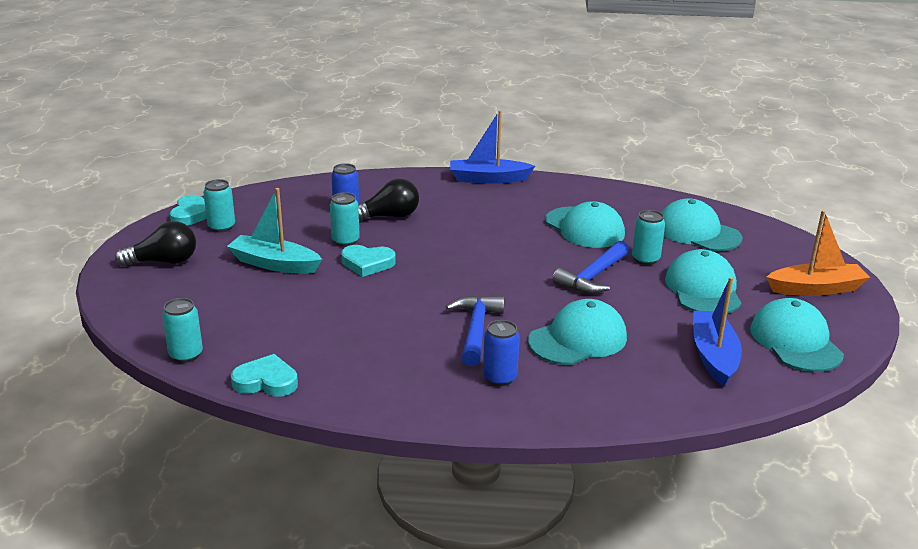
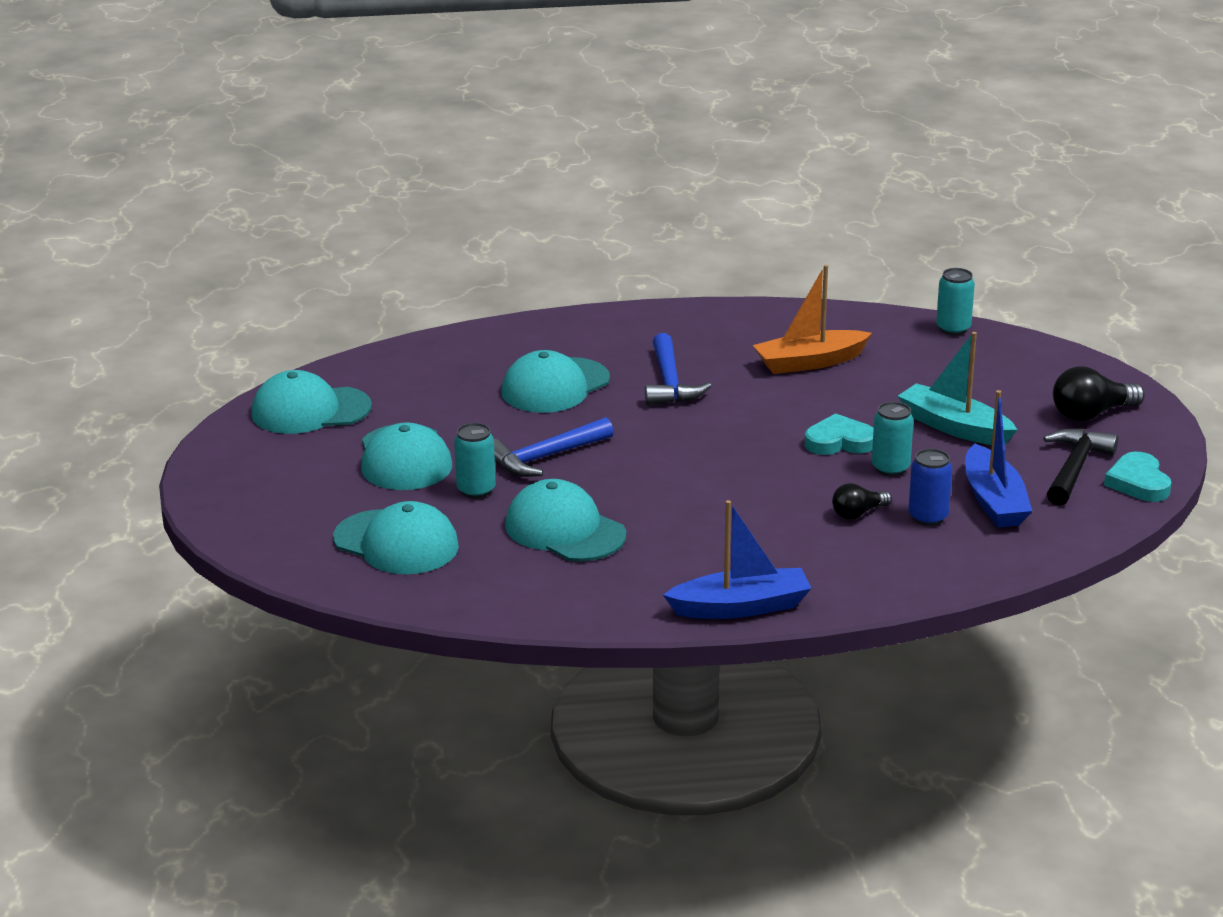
camera: 170 degrees right, 0 degrees up
turquoise can [203,179,235,232] -> black hammer [1043,429,1118,506]
turquoise boat [227,188,322,274] -> turquoise boat turned 150 degrees counterclockwise [898,332,1017,445]
turquoise heart [231,354,298,397] -> none
black light bulb [358,179,419,221] -> black light bulb [832,483,892,519], size x0.61
blue can [483,320,520,386] -> none
blue hammer [553,241,629,293] -> blue hammer turned 150 degrees counterclockwise [494,417,614,477]
blue boat [693,277,742,387] -> blue boat moved to [965,390,1032,527]
turquoise cap [750,298,844,372] -> turquoise cap turned 105 degrees clockwise [251,370,372,434]
orange boat [766,210,870,296] -> orange boat moved to [753,265,872,374]

